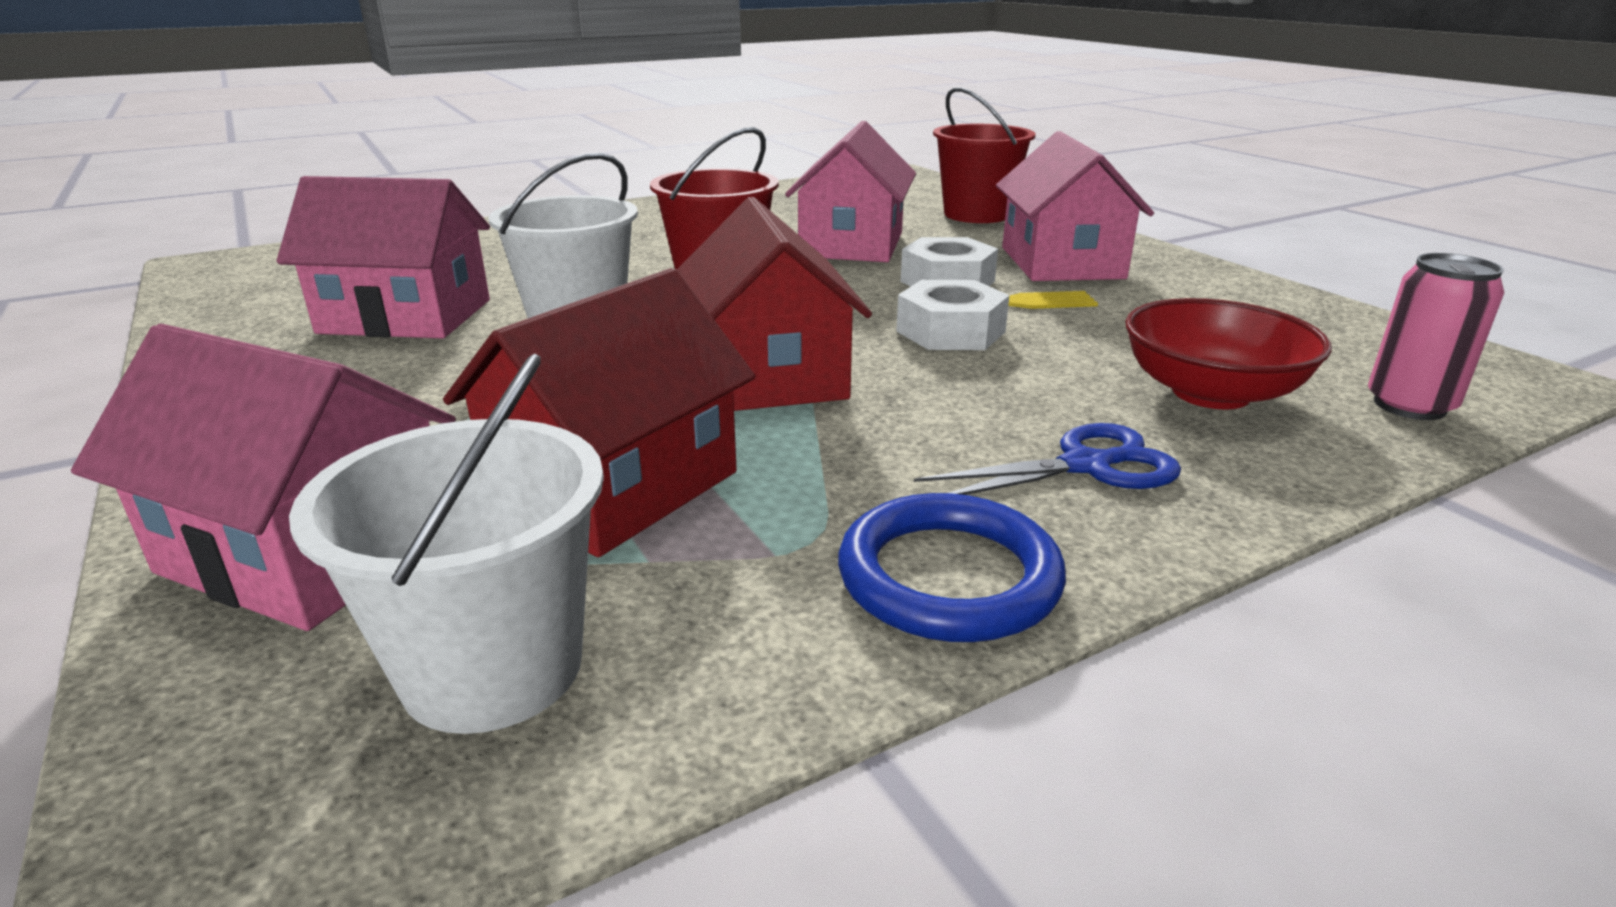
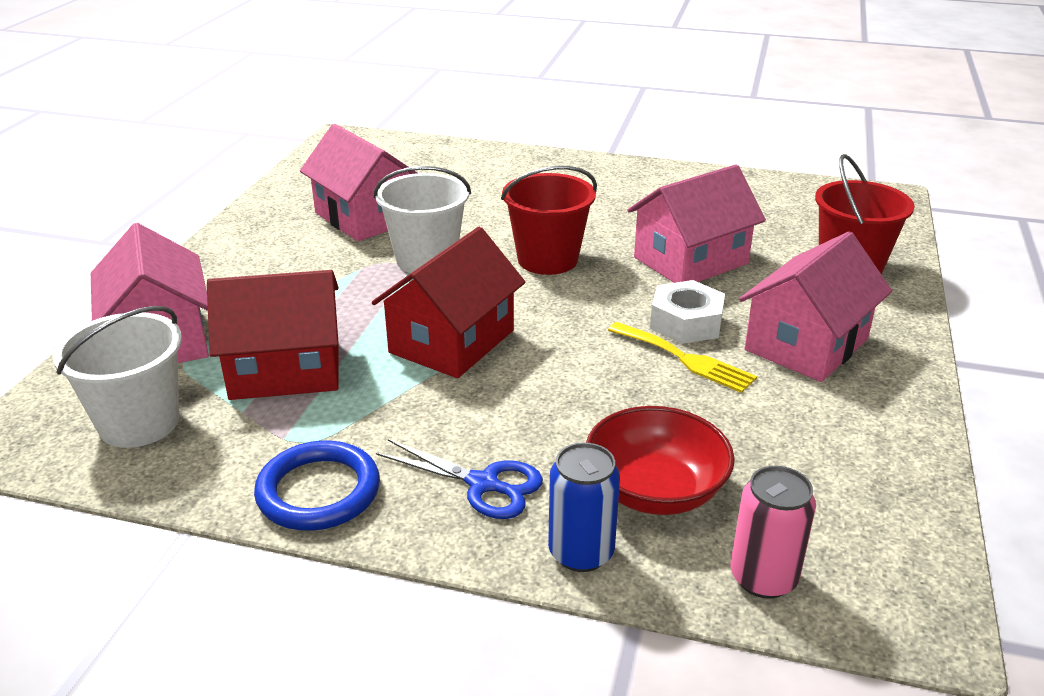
camera: 45 degrees right, 5 degrees up
white nut [896,280,1010,350] -> none
none -> blue can [548,442,620,572]

